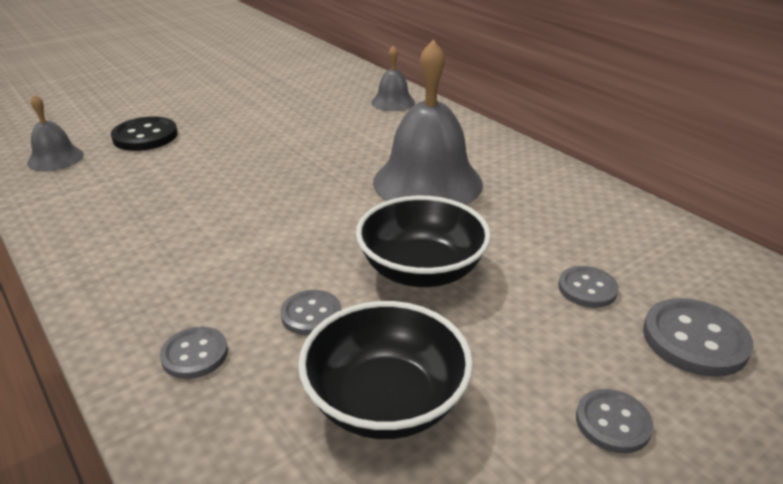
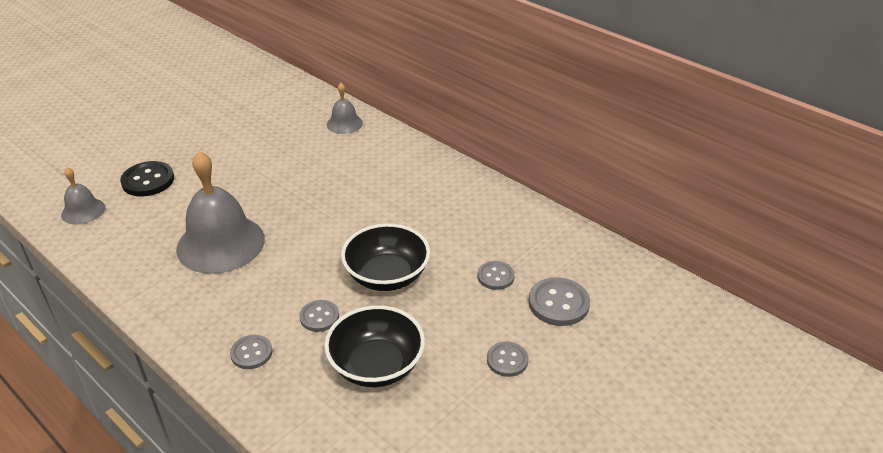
camera: 10 degrees left, 5 degrees up
grey bell [373,40,483,205] -> grey bell moved to [176,151,265,274]

